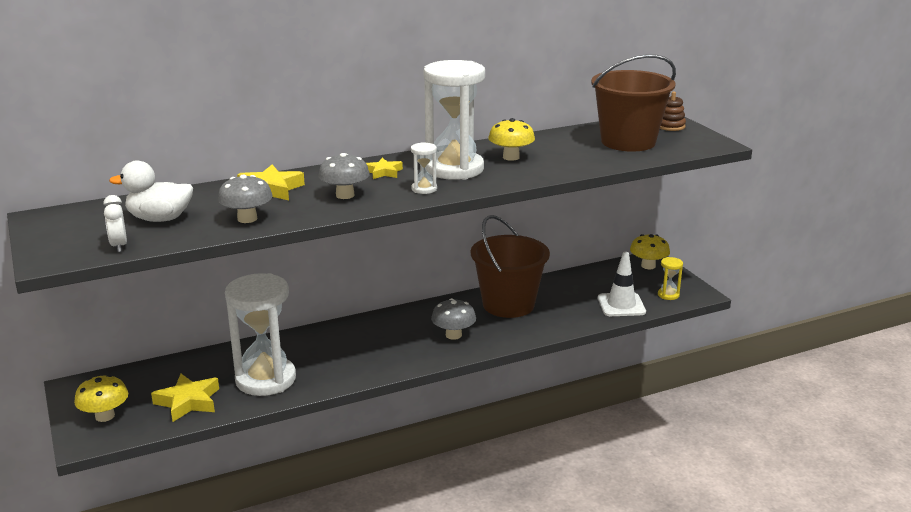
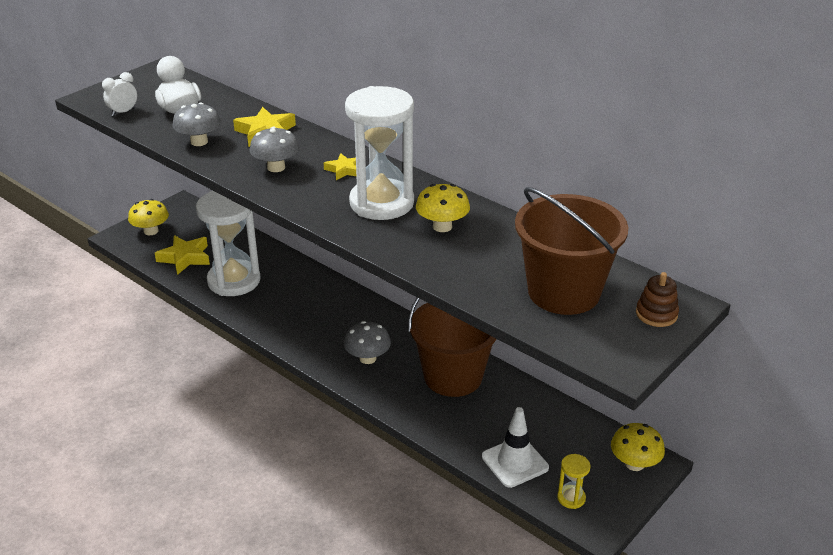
camera: 65 degrees right, 10 degrees up
white hourglass [411,142,437,194] -> none

